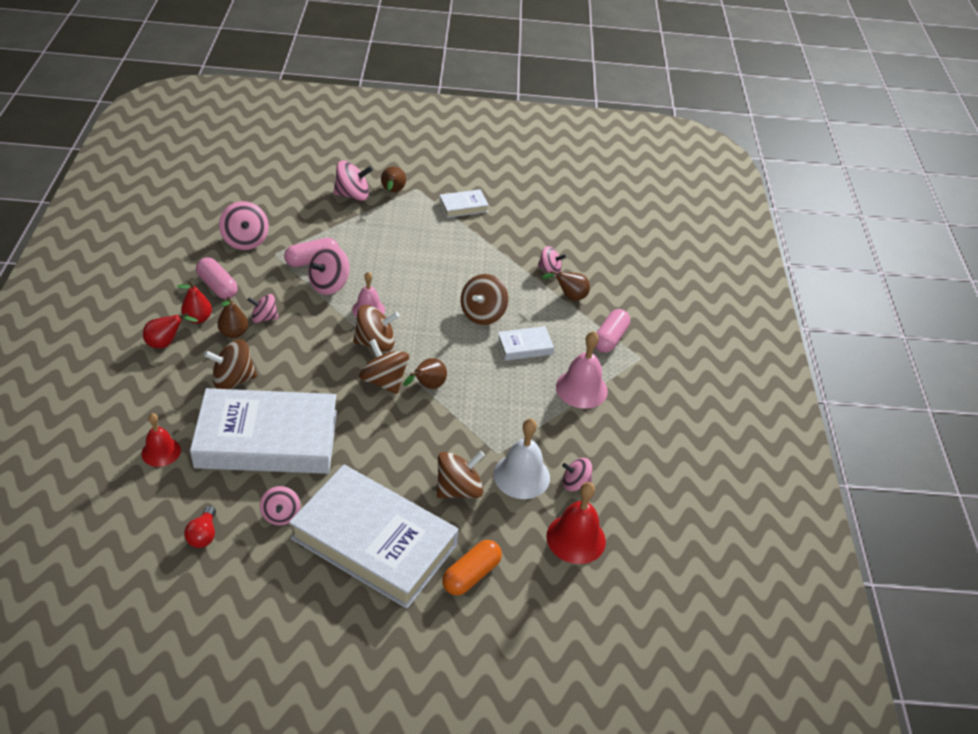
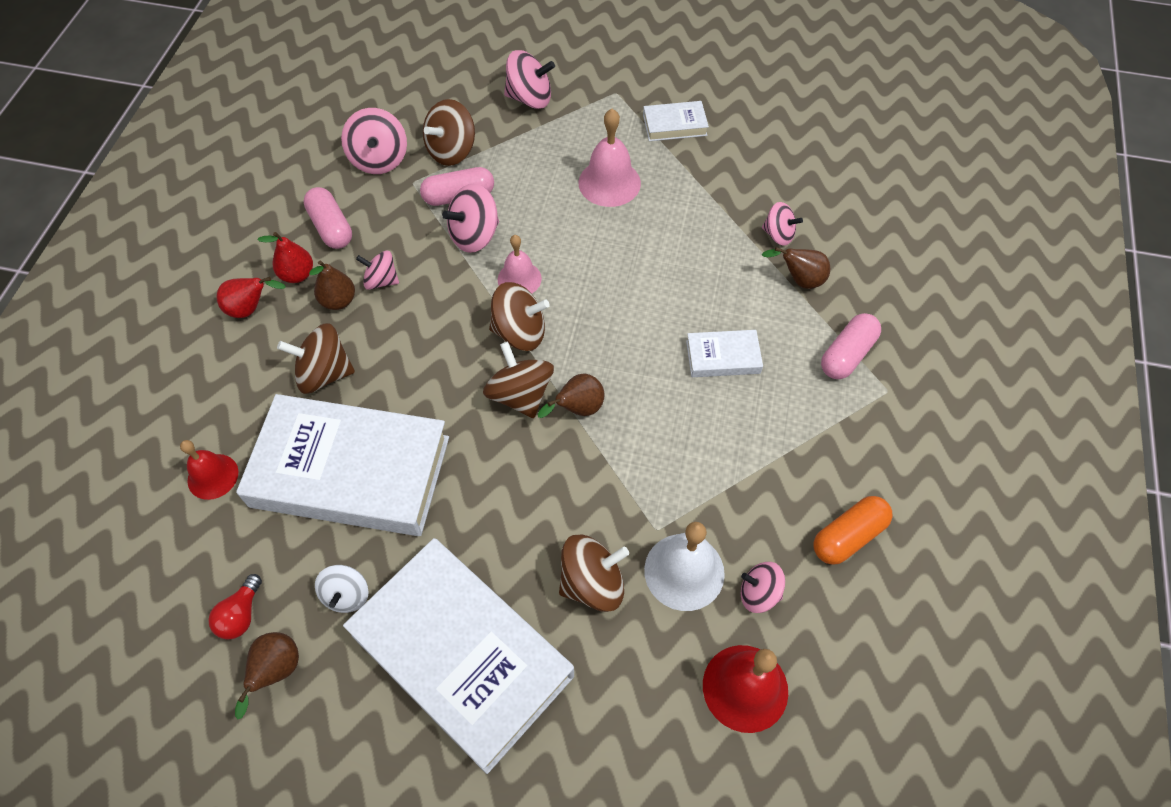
camera: 15 degrees right, 15 degrees up
pink spinning top [260,486,300,525] -> white spinning top [315,565,369,613]
brown pear [381,166,406,192] -> brown pear moved to [235,632,299,720]
orange capsule [442,540,502,596] -> orange capsule moved to [814,496,893,565]
brown spinning top [461,274,508,325] -> brown spinning top moved to [423,99,475,166]
pink bell [556,331,608,409] -> pink bell moved to [579,109,641,207]

